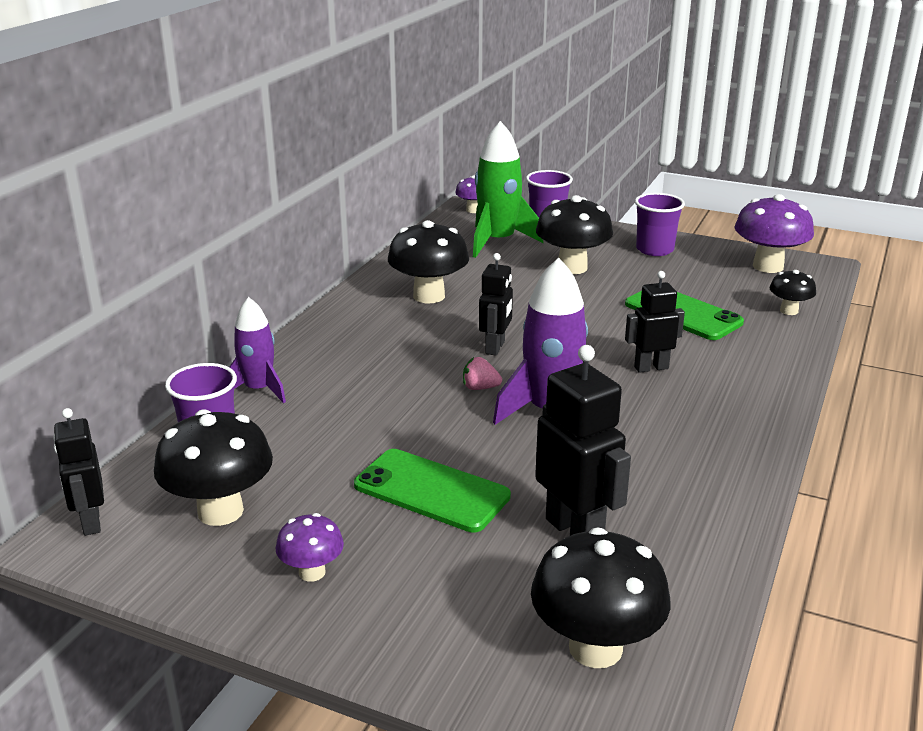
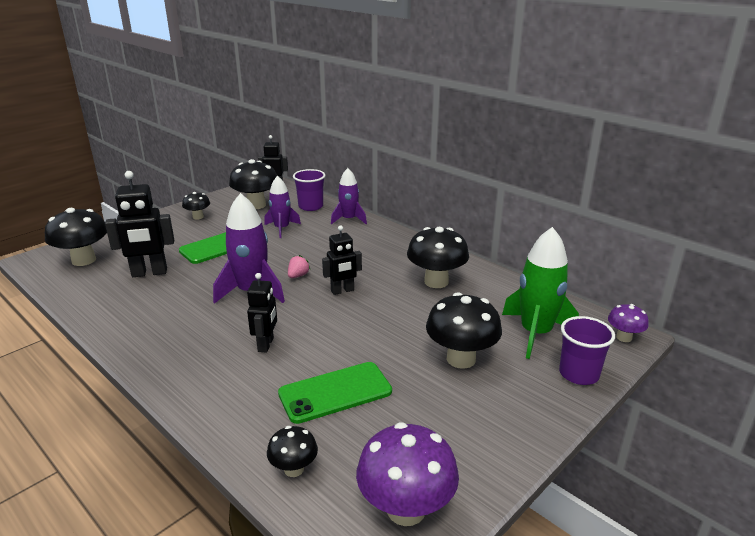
camera: 110 degrees right, 0 degrees up
purple mushroom [276,513,344,582] -> black mushroom [182,192,210,220]
black robot [479,253,513,356] -> black robot turned 60 degrees counterclockwise [322,225,362,295]
purple cup [635,193,685,256] -> none
none -> purple rocket [264,176,301,238]

